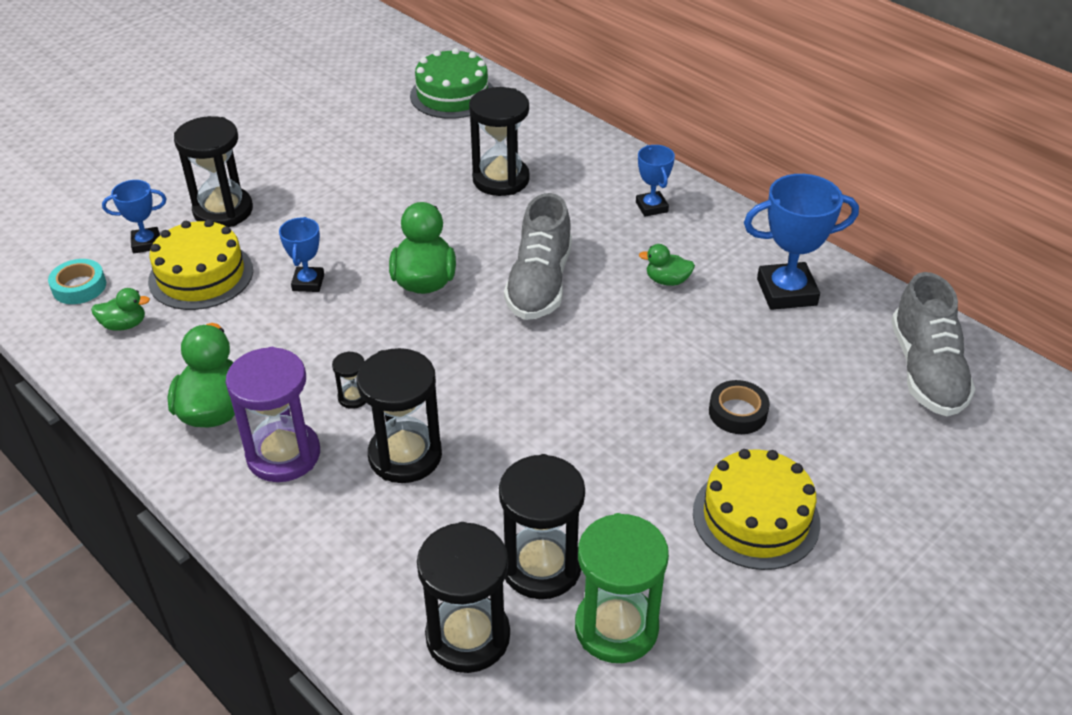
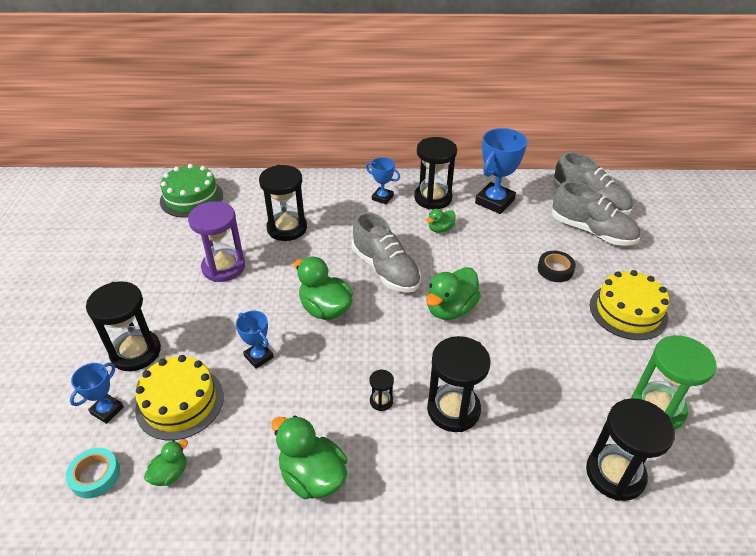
camera: 45 degrees left, 0 degrees up
purple hourglass [226,347,320,482] -> purple hourglass moved to [188,201,245,282]
black hourglass [499,454,585,599] -> black hourglass moved to [414,137,457,209]
none -> green duck [426,267,481,320]
none -> grey shoe [552,181,640,246]

